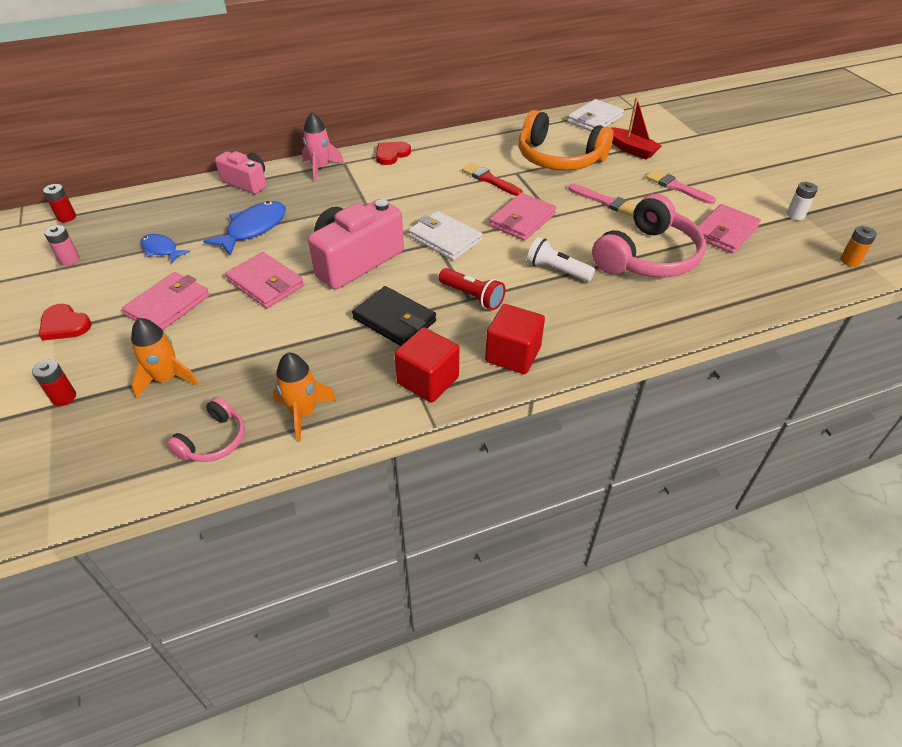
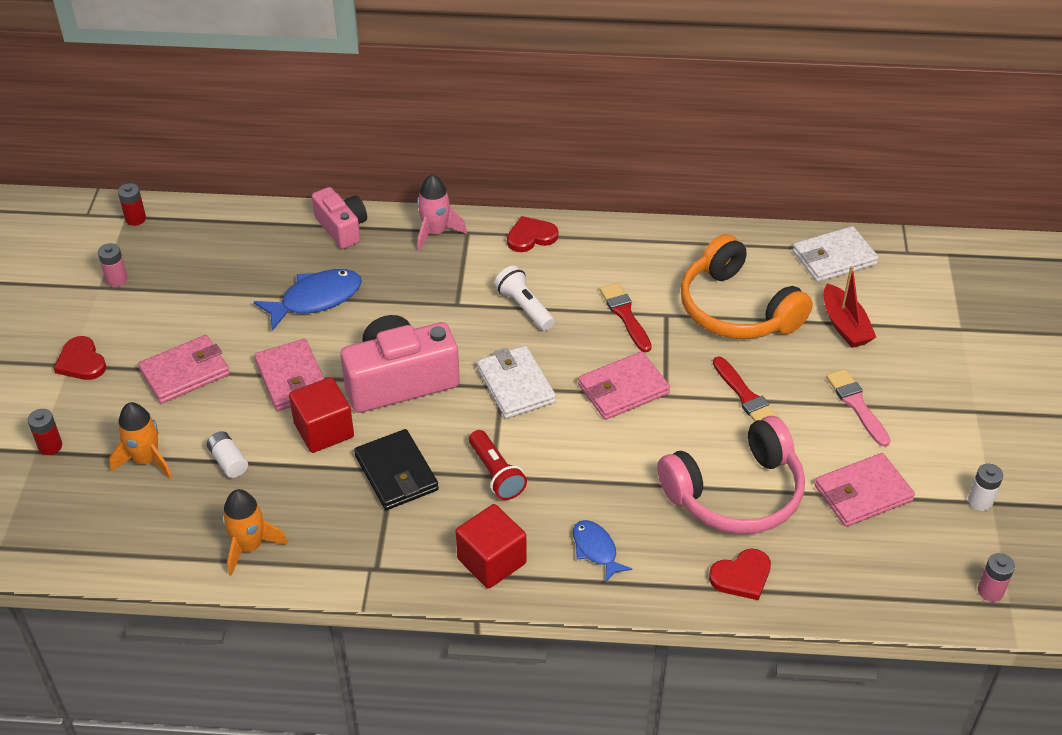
camera: 25 degrees right, 0 degrees up
blue fish [140,234,190,263] -> blue fish moved to [573,520,632,583]
pink headphones [166,397,245,462] -> none
red cube [394,327,459,403] -> red cube moved to [289,377,354,453]
white flashlight [527,237,595,282] -> white flashlight moved to [494,266,555,331]
pink brush [568,184,636,216] -> red brush [713,357,779,422]
orange battery [840,226,877,267] -> pink battery [978,553,1015,602]
none -> white battery [207,431,248,478]
none -> red heart [709,548,771,600]

